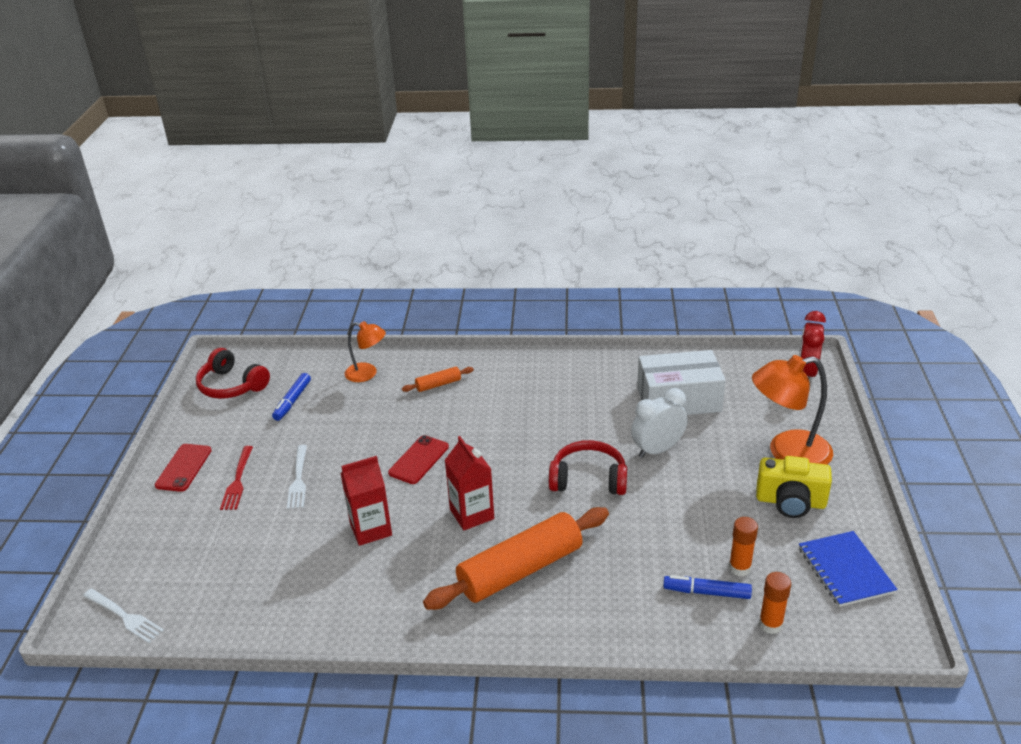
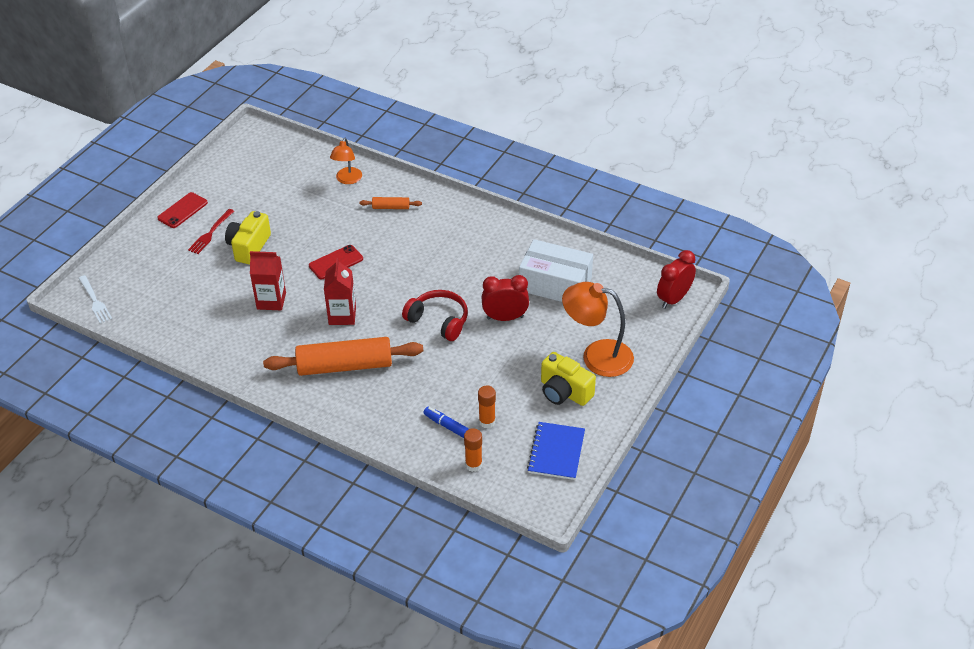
camera: 25 degrees right, 10 degrees up
red headphones [196,348,270,399] -> none
blue marker [272,373,311,421] -> none
white fork [287,445,307,509] -> yellow camera [225,211,271,264]
orange lamp [345,321,386,382] -> orange lamp turned 60 degrees clockwise [330,138,362,184]
white clock [631,388,688,458] -> red clock [481,275,529,321]

